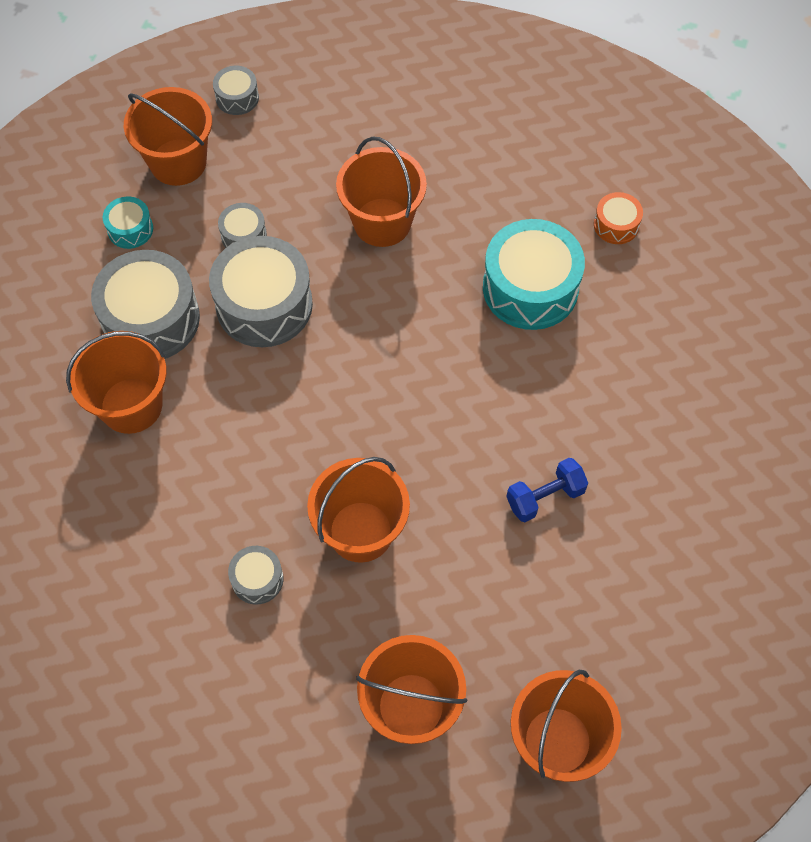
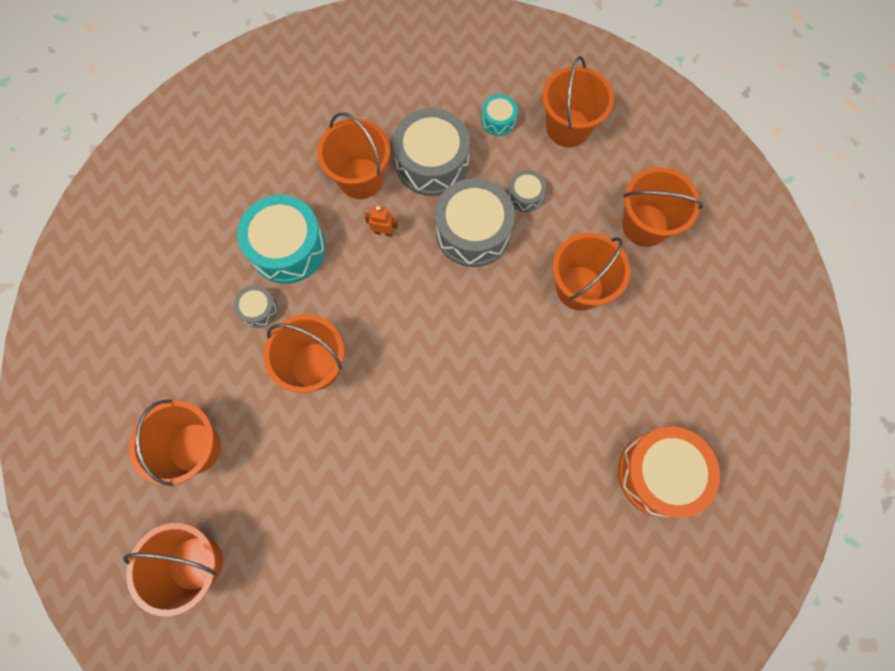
camera: 70 degrees right, 10 degrees up
grey drum [213,66,259,115] -> none
turquoise drum [483,219,585,330] -> turquoise drum moved to [237,195,326,284]
blue dumbbell [506,458,588,522] -> none
orange drum [594,192,643,244] -> orange drum [618,427,720,518], size x2.06
none -> orange robot [365,205,398,237]
none -> orange bucket [622,167,703,247]

